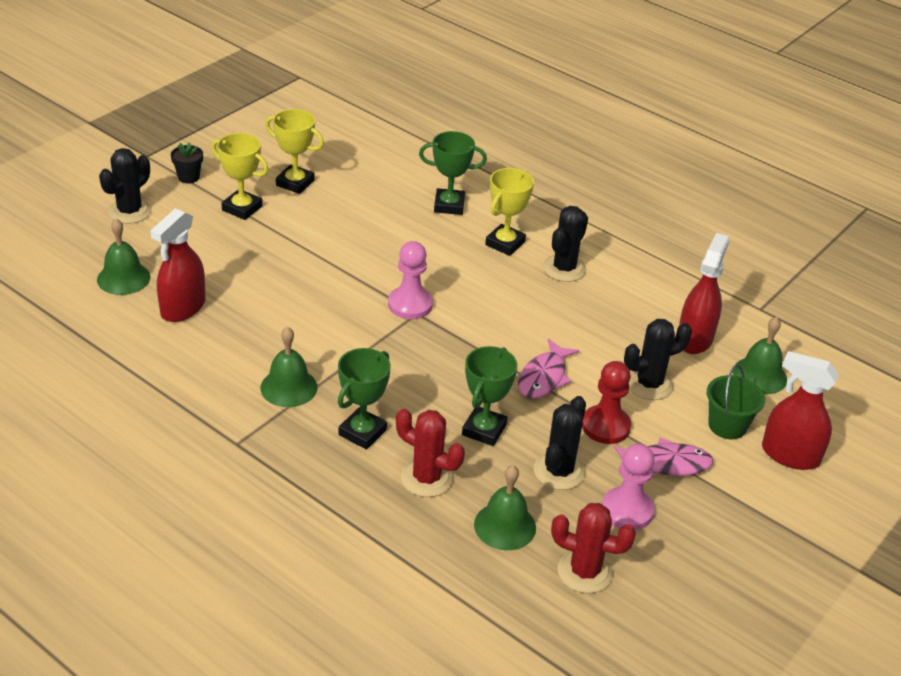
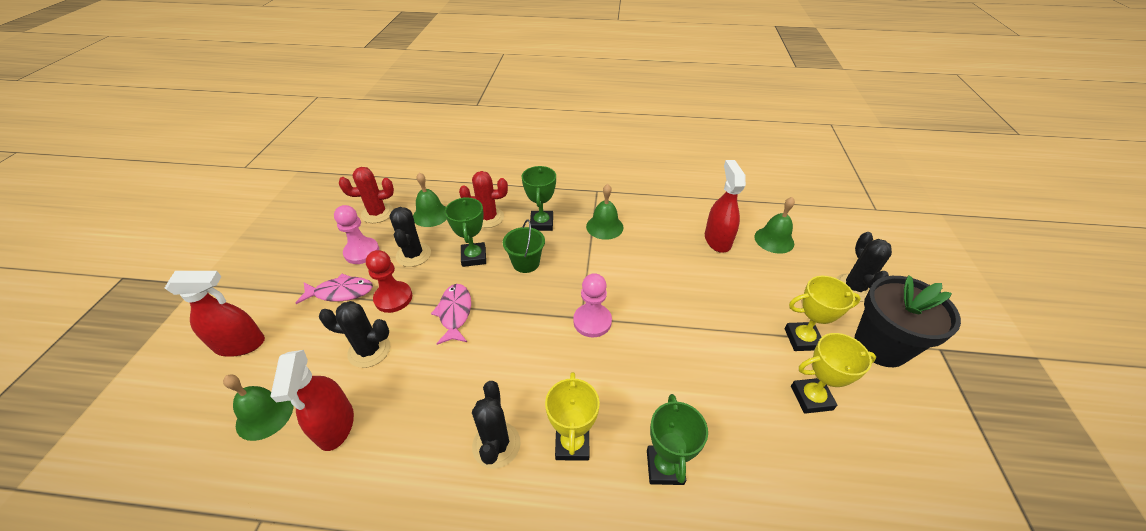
camera: 150 degrees right, 5 degrees up
black flower pot [171,142,203,183] -> black flower pot [855,275,961,367], size x2.33
green trophy [419,131,487,215] -> green trophy turned 60 degrees counterclockwise [647,394,708,485]
pink fish [614,438,713,476] -> pink fish turned 150 degrees counterclockwise [296,274,373,304]
black cactus [624,319,692,400] -> black cactus turned 60 degrees clockwise [319,301,390,368]
green bucket [707,365,765,439] -> green bucket moved to [503,220,545,273]

